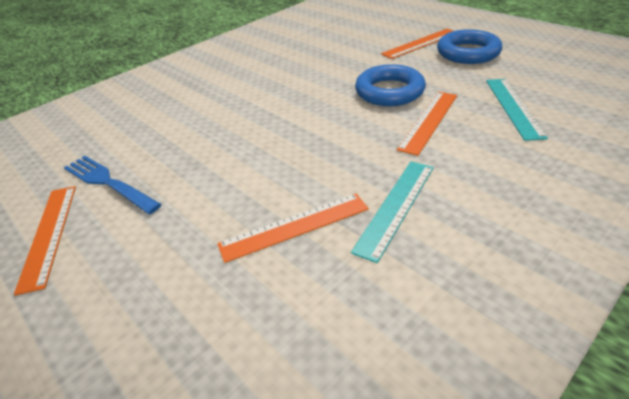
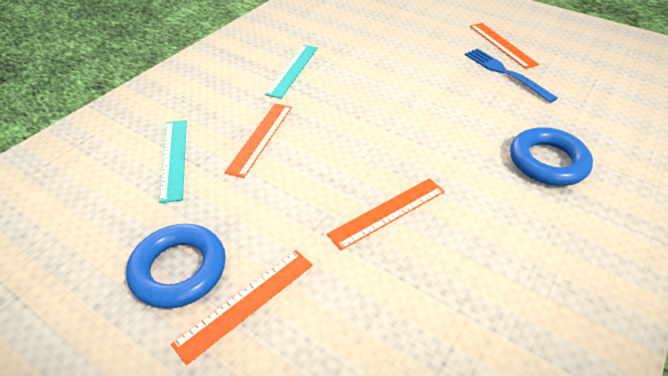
camera: 165 degrees right, 5 degrees up
blue fork [64,156,162,214] -> blue fork turned 150 degrees counterclockwise [465,48,558,103]
orange ruler [217,193,369,263] -> orange ruler moved to [327,178,445,250]
blue ring [355,64,426,106] -> blue ring moved to [510,127,593,186]

